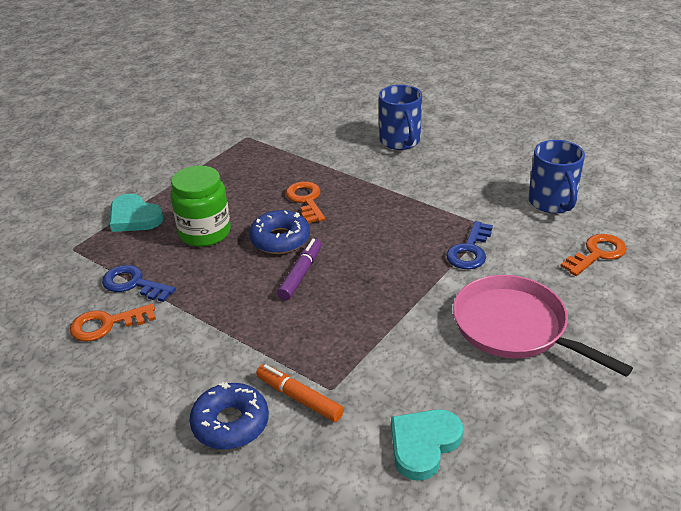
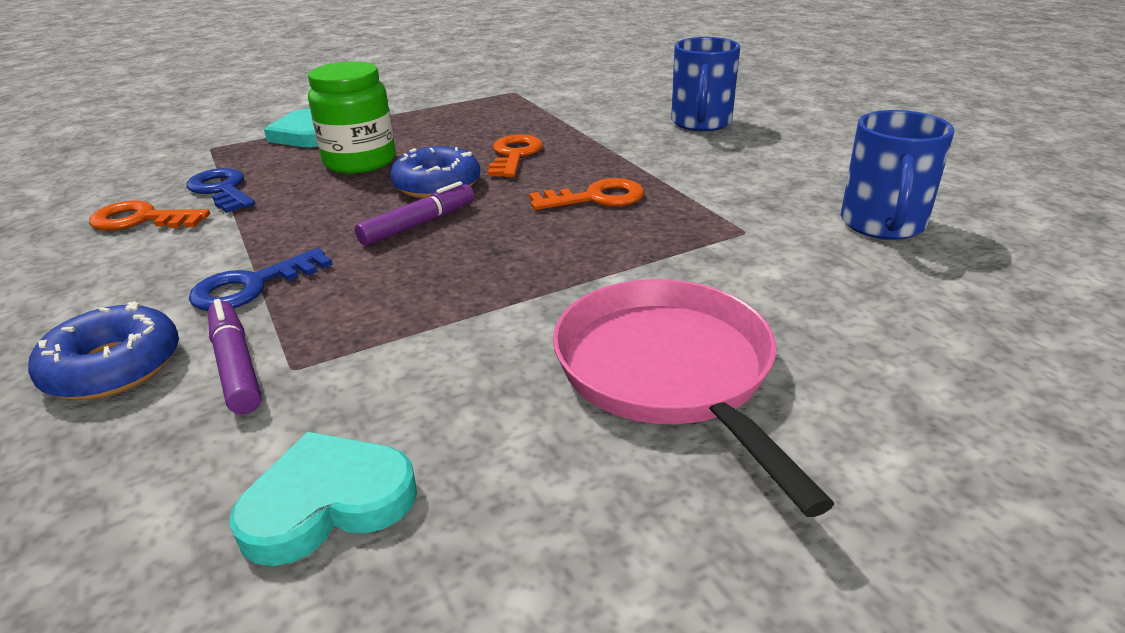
camera: 25 degrees right, 5 degrees down
orange marker [256,364,344,422] -> purple marker [208,299,261,414]
blue key [446,221,493,269] -> blue key moved to [189,248,333,311]
orange key [560,234,627,276] -> orange key moved to [529,178,644,210]

